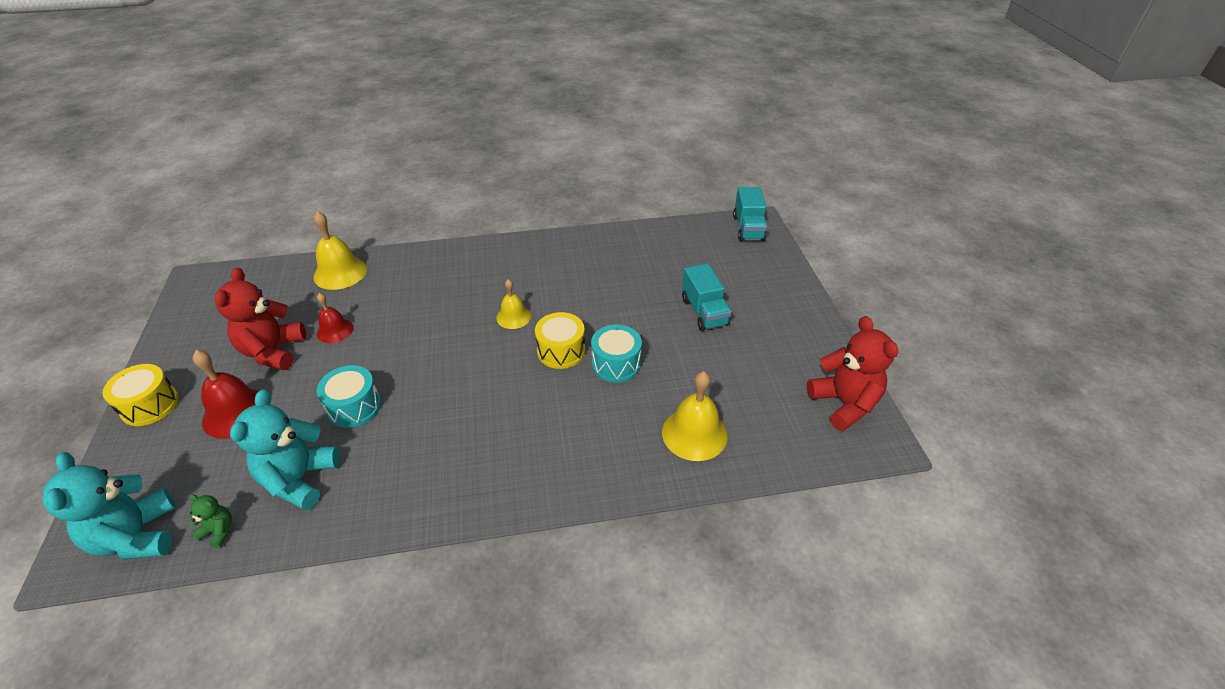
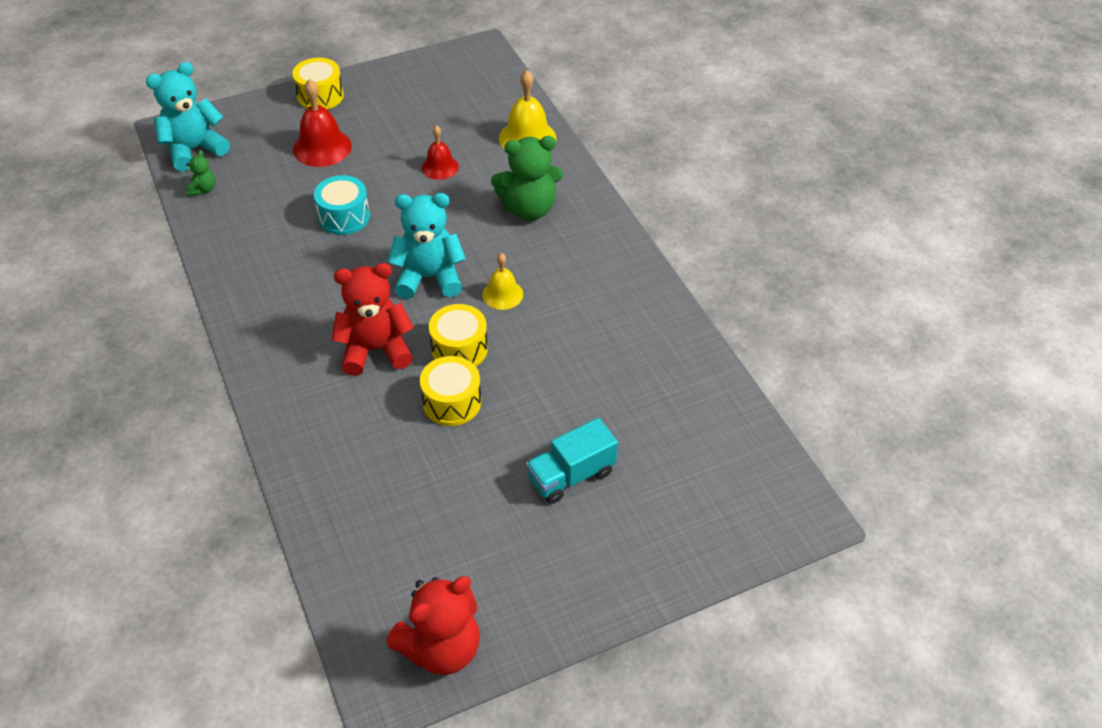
camera: 75 degrees right, 5 degrees up
red teddy bear [215,268,306,370] -> red teddy bear moved to [331,263,414,376]
turquoise teddy bear [230,389,340,510] -> turquoise teddy bear moved to [388,193,466,299]
turquoise drum [591,324,642,382] -> yellow drum [420,356,481,426]
yellow bell [662,371,728,461] -> none
turquoise truck [733,187,767,241] -> none
none -> green teddy bear [491,136,563,220]

